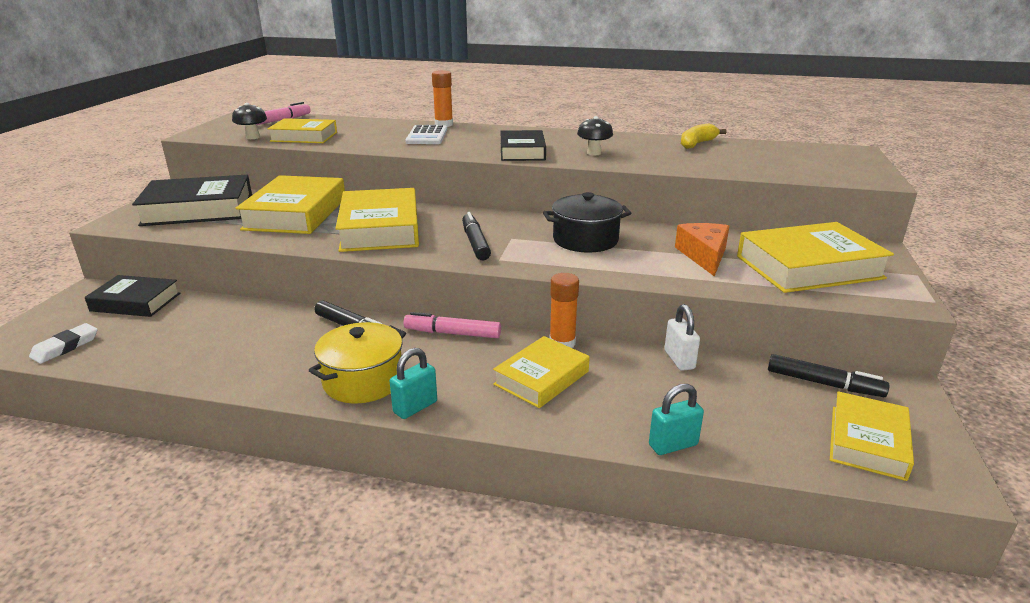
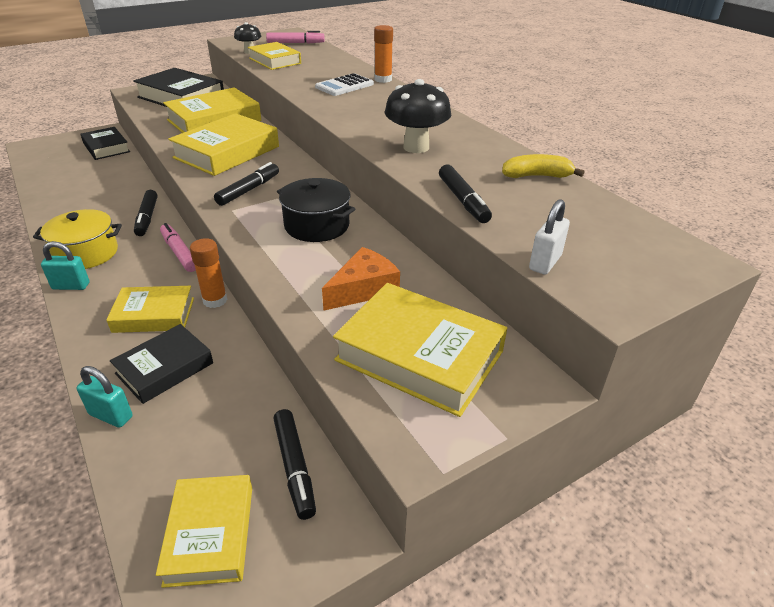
camera: 45 degrees right, 10 degrees up
white eraser [29,323,98,364] -> none
black book [500,130,546,161] -> black book moved to [110,324,213,404]
black mushroom [577,116,613,155] -> black mushroom [385,79,451,153], size x1.70
white padlock [664,304,700,371] -> white padlock moved to [529,199,570,275]
yellow book [830,391,914,481] -> yellow book turned 75 degrees counterclockwise [156,475,252,588]
none -> black marker [439,164,492,223]

